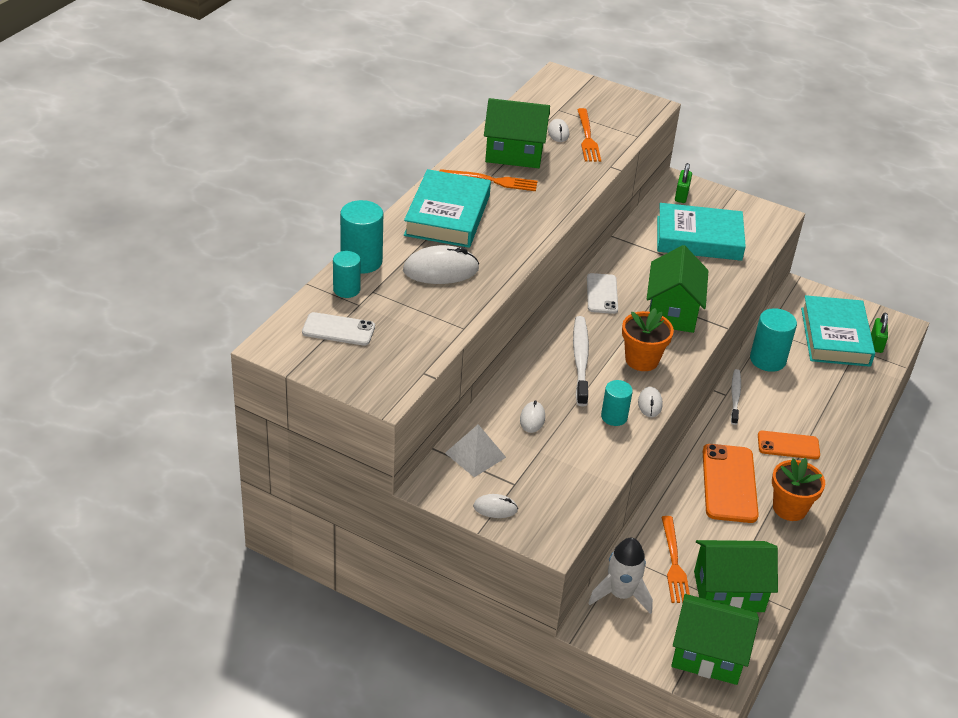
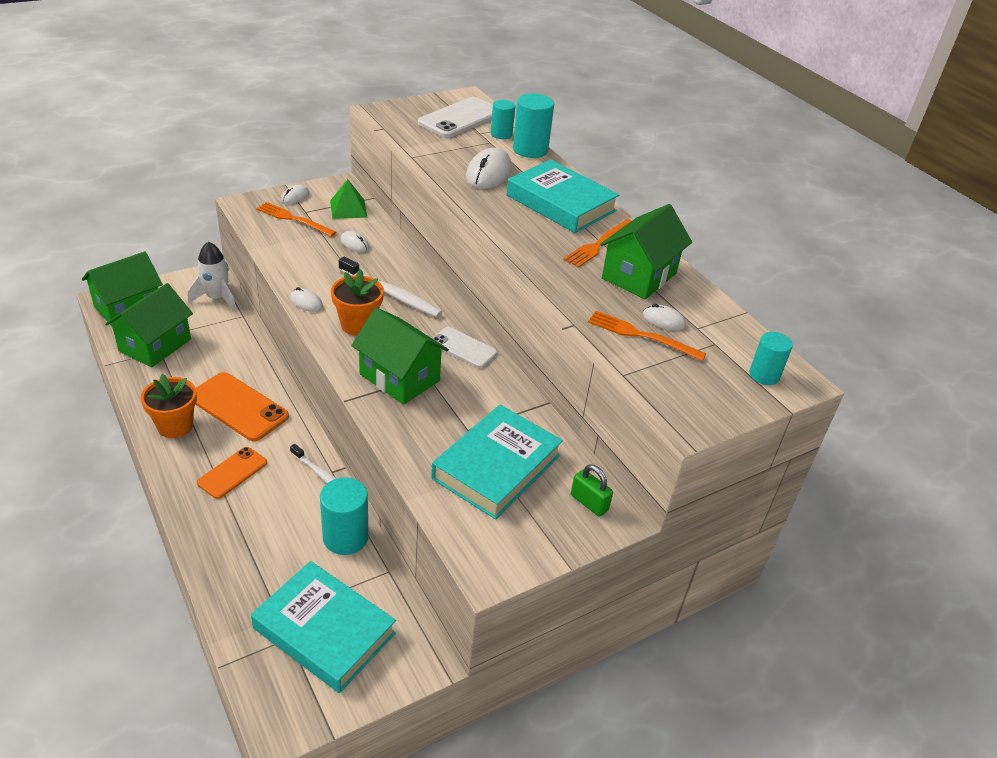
camera: 120 degrees right, 0 degrees up
white phone [302,312,375,346] -> white phone [418,97,493,138], size x1.61
white pyramid [445,424,506,477] -> green pyramid [330,179,367,219]
turquoise cylinder [601,380,633,426] -> turquoise cylinder moved to [749,332,793,385]
orange fork [662,516,690,603] -> orange fork moved to [256,202,336,237]
green padlock [871,313,888,353] -> none

